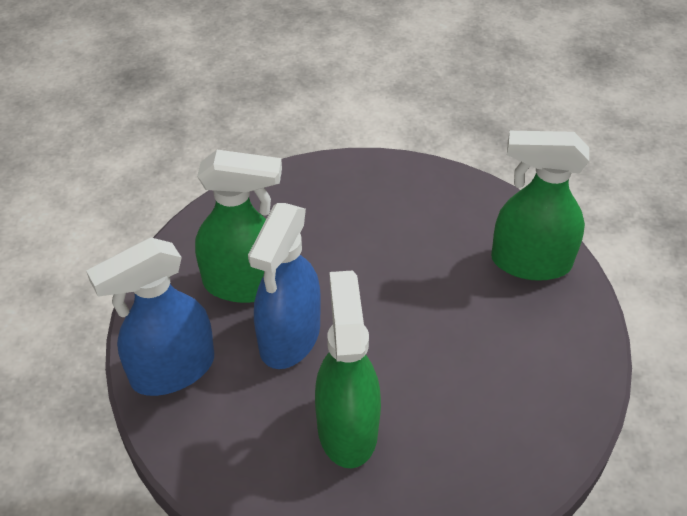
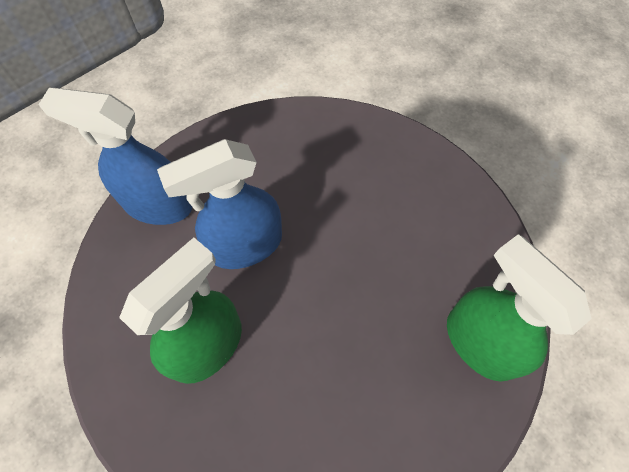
camera: 45 degrees right, 15 degrees up
green spray bottle [195,150,282,303] -> none

